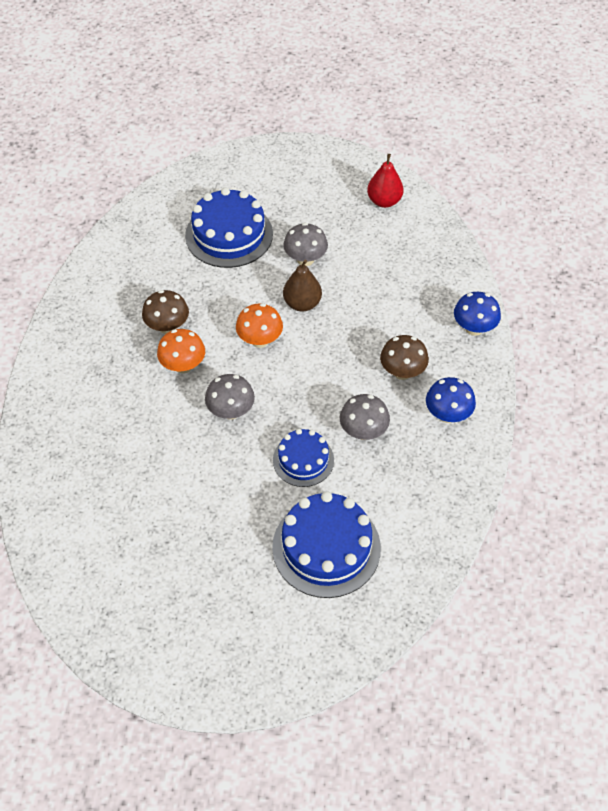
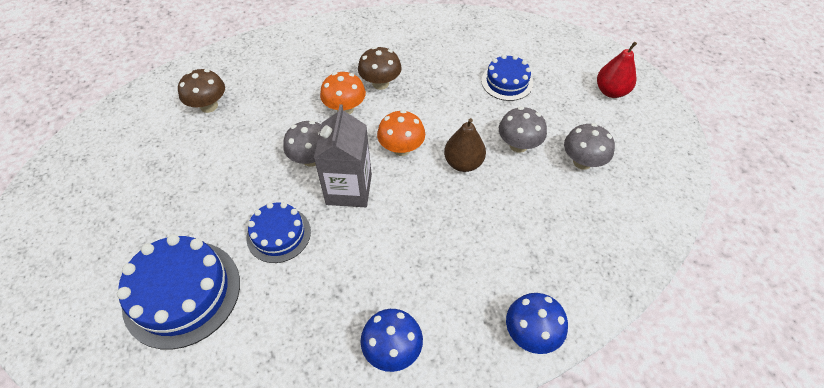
camera: 65 degrees right, 0 degrees up
blue cake [185,187,273,268] -> blue cake [481,54,533,101], size x0.60
grey mushroom [340,394,390,440] -> grey mushroom moved to [564,123,615,170]
red pear [367,154,403,208] -> red pear moved to [597,42,637,98]
brown mushroom [380,335,429,380] -> brown mushroom moved to [178,69,225,113]
none -> grey carton [314,104,372,207]

